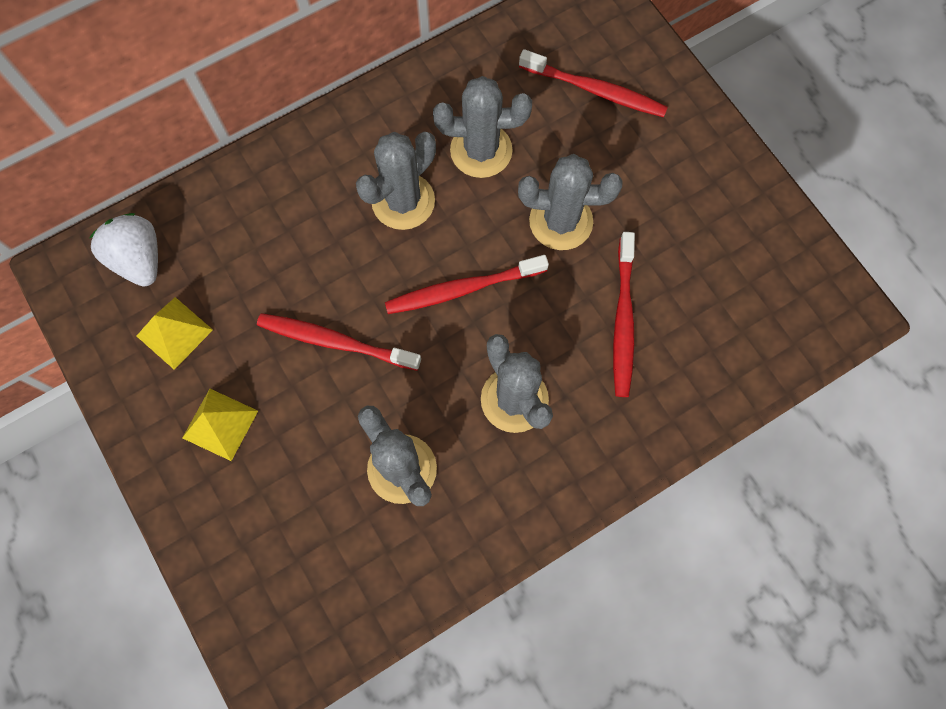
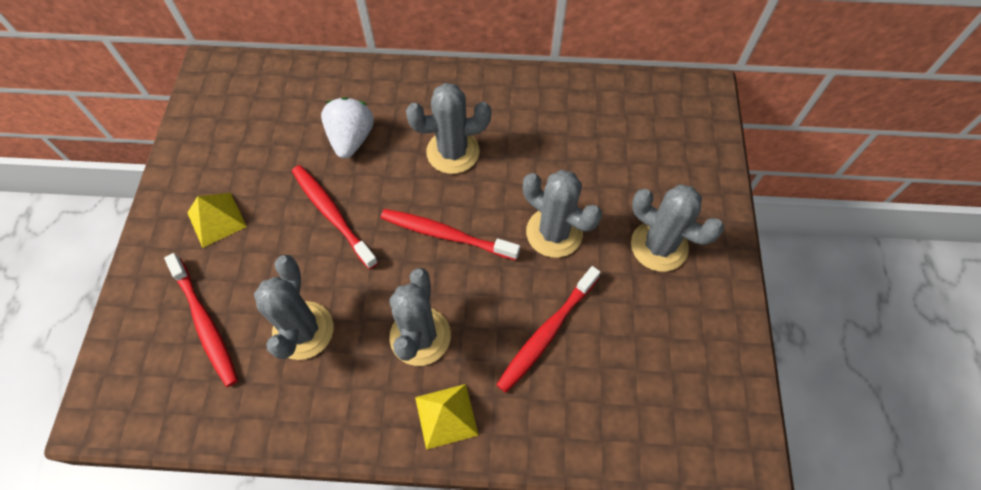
camera: 35 degrees right, 10 degrees down
white strawberry [89,213,158,287] -> white strawberry moved to [321,97,374,159]
yellow pyramid [137,297,213,370] -> yellow pyramid moved to [415,384,479,450]
grey cactus [433,76,532,178] -> grey cactus moved to [631,184,724,272]
red toothbrush [519,49,668,117] -> red toothbrush moved to [164,253,238,387]

